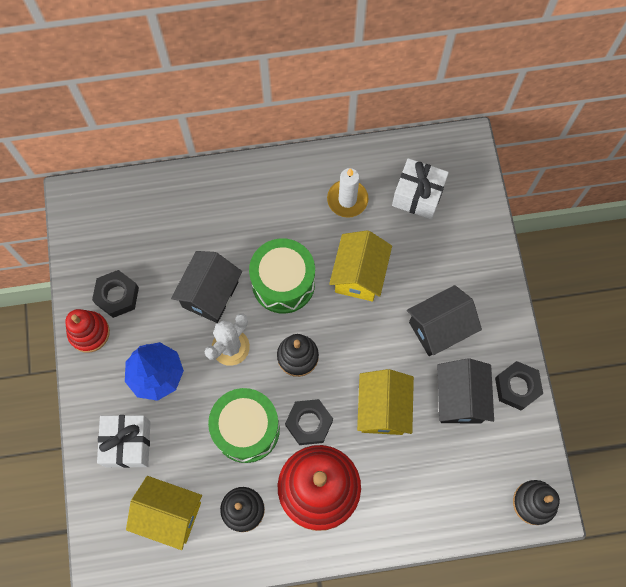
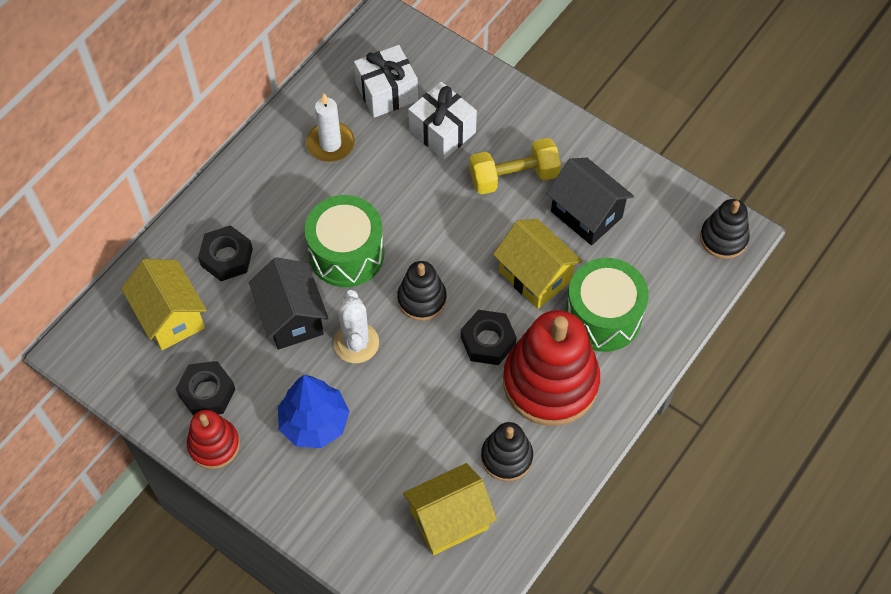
camera: 45 degrees left, 10 degrees down
white gift [97,415,150,468] -> white gift moved to [408,82,477,160]
green drum [208,388,280,463] -> green drum moved to [565,258,649,352]
yellow house [329,230,392,302] -> yellow house moved to [121,259,207,350]
black house [407,285,482,356] -> yellow dumbbell [469,138,561,195]
black nut [495,361,543,410] -> black nut moved to [198,225,253,281]

